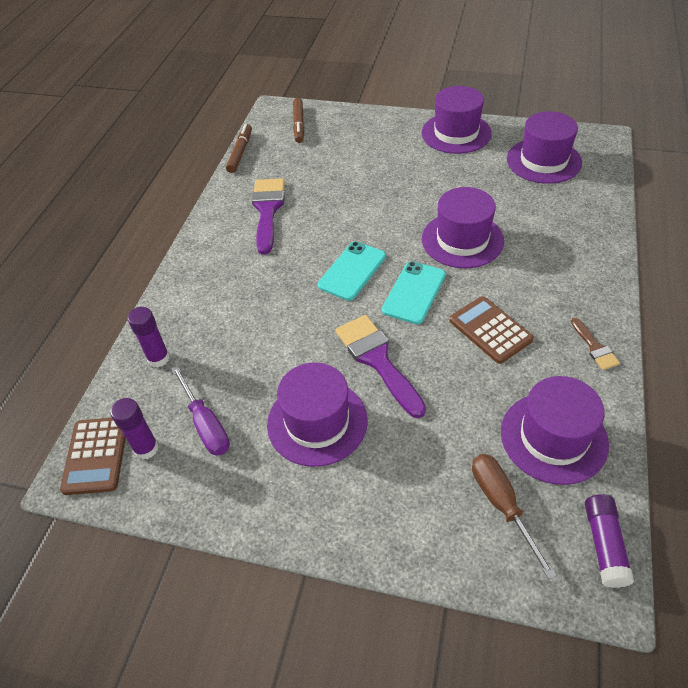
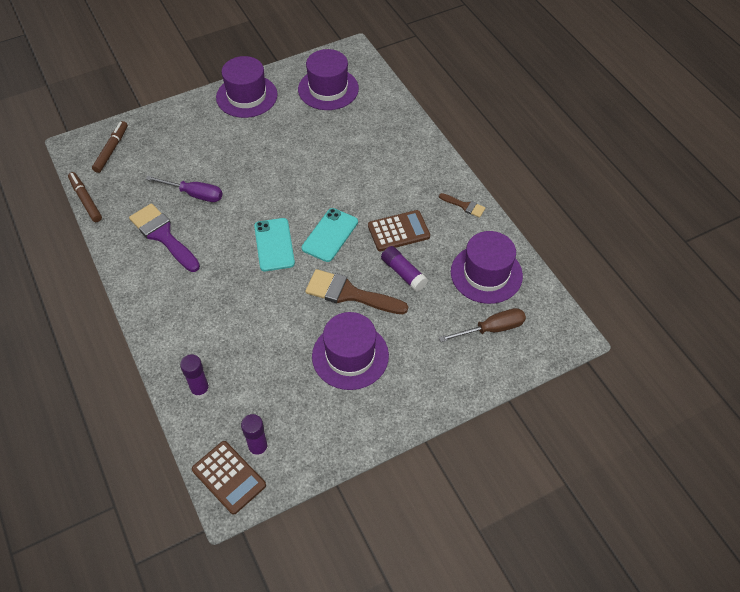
camera: 45 degrees left, 5 degrees up
purple screwdriver [171,365,230,456] -> purple screwdriver moved to [146,176,222,202]
brown marker [293,98,304,143] -> brown marker turned 120 degrees counterclockwise [92,121,128,173]
purple brush [335,315,426,418] -> brown brush [305,269,408,314]
turquoise phone [382,261,446,324] -> turquoise phone turned 45 degrees clockwise [302,208,358,262]
purple hat [422,187,504,268] -> none
brown calculator [450,296,534,364] -> brown calculator turned 150 degrees clockwise [368,210,430,251]
brown screwdriver [472,454,557,579] -> brown screwdriver turned 135 degrees clockwise [439,308,526,342]
purple glue stick [585,494,634,588] -> purple glue stick moved to [381,246,428,292]

